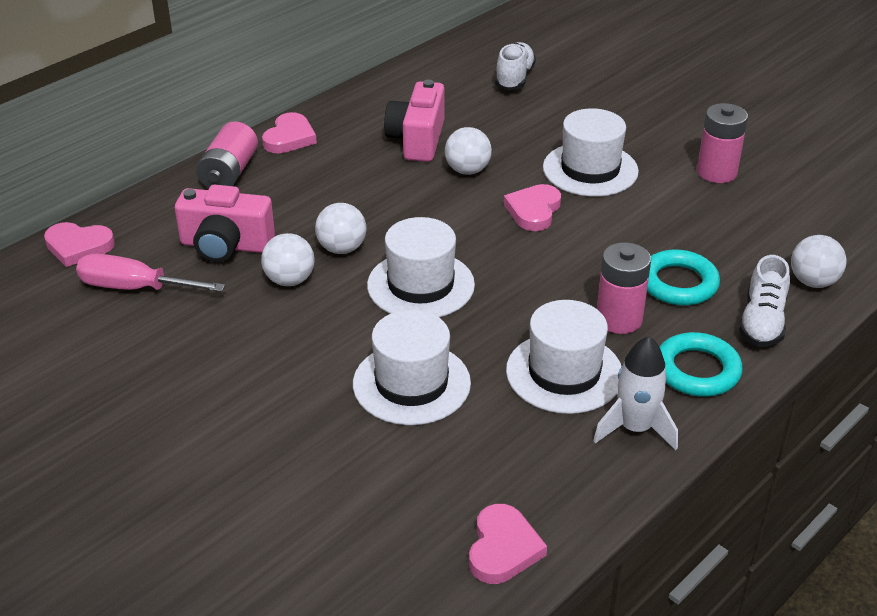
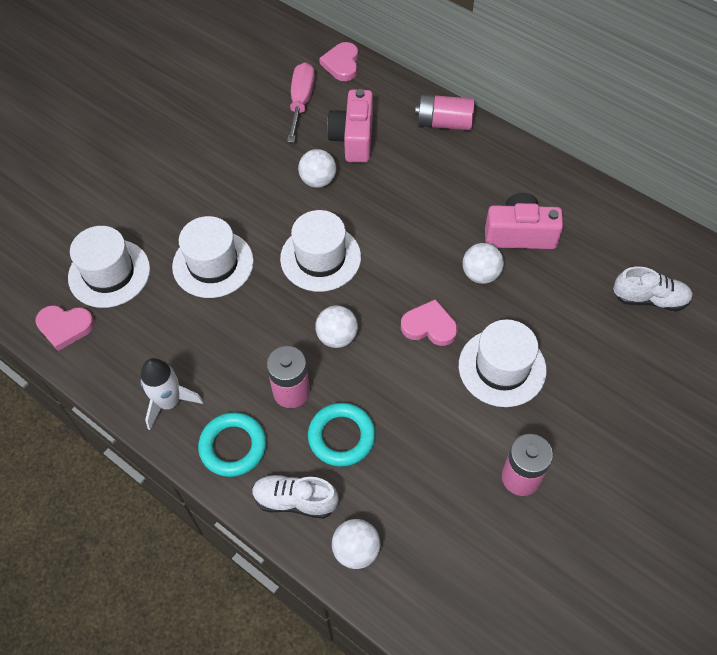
camera: 85 degrees right, 20 degrees up
pink heart [262,112,317,153] -> none
white ball [315,203,366,254] -> white ball moved to [315,305,358,348]
white hat [506,300,622,414] -> white hat moved to [68,226,150,308]

